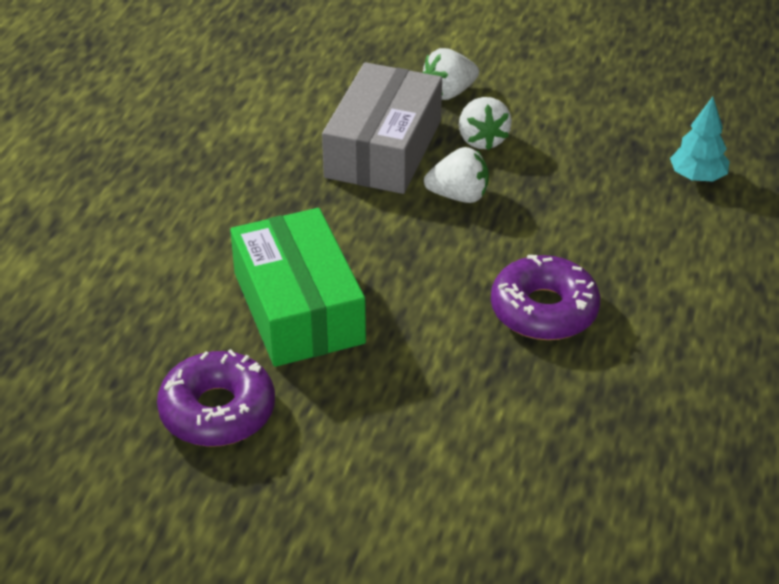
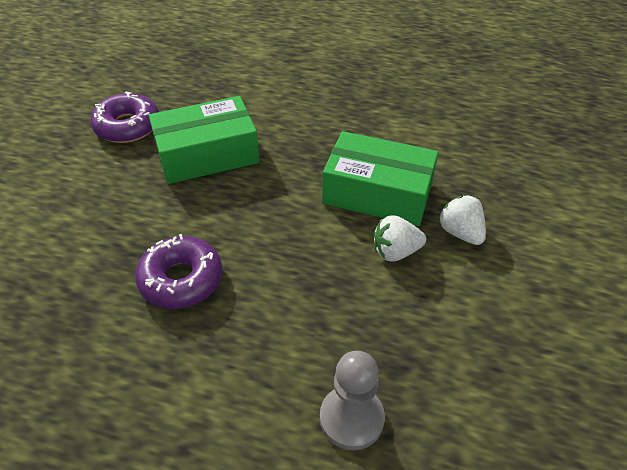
camera: 90 degrees right, 5 degrees up
grey box [322,62,442,194] -> green box [322,131,438,226]
white strawberry [424,147,489,203] -> none
turquoise tree [670,96,730,182] -> grey pawn [320,351,385,451]

